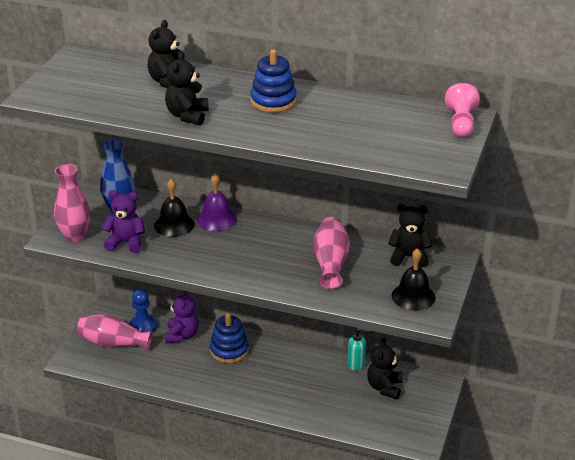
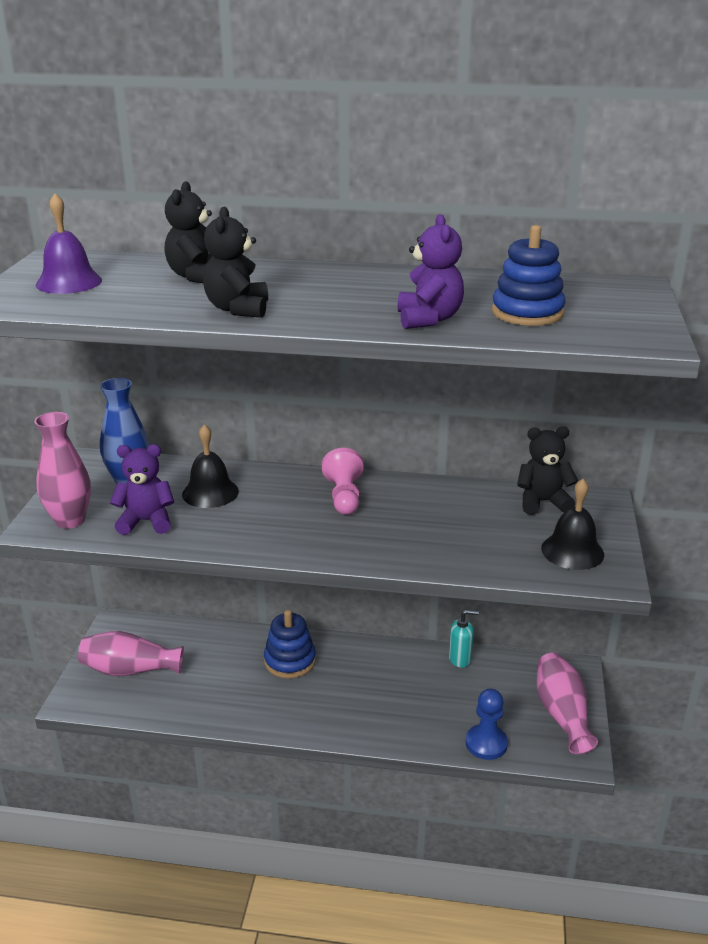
camera: 10 degrees left, 5 degrees down
blue pawn [129,289,157,332] -> blue pawn moved to [466,689,508,760]
purple teddy bear [165,291,199,343] -> purple teddy bear moved to [398,214,464,329]
purple bell [197,173,237,231] -> purple bell moved to [36,193,102,294]
blue stacking toy [250,50,297,113] -> blue stacking toy moved to [492,225,566,326]
pink vase [313,217,350,289] -> pink vase moved to [537,653,598,754]
black teddy bear [367,338,403,399] -> none
pink pawn [445,83,480,138] -> pink pawn moved to [322,448,364,515]

